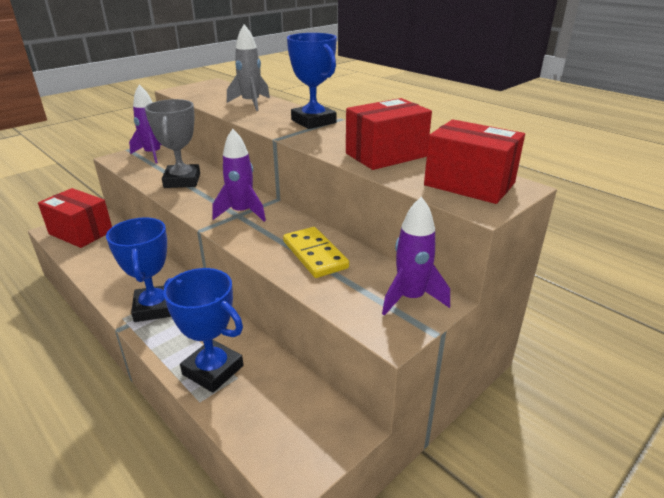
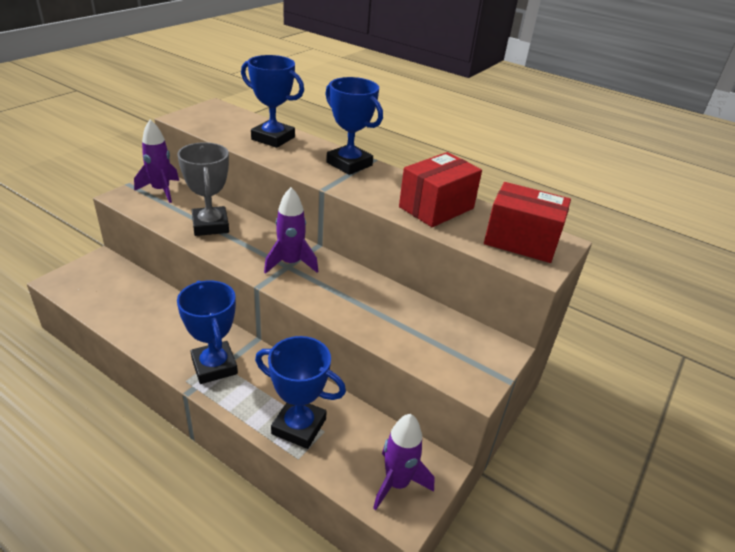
camera: 15 degrees left, 5 degrees up
red box [38,188,112,248] -> none
grey rocket [227,24,270,111] -> blue trophy [241,55,304,148]
yellow domino [283,227,349,278] -> none
purple rocket [382,197,450,316] -> purple rocket moved to [373,414,434,510]

